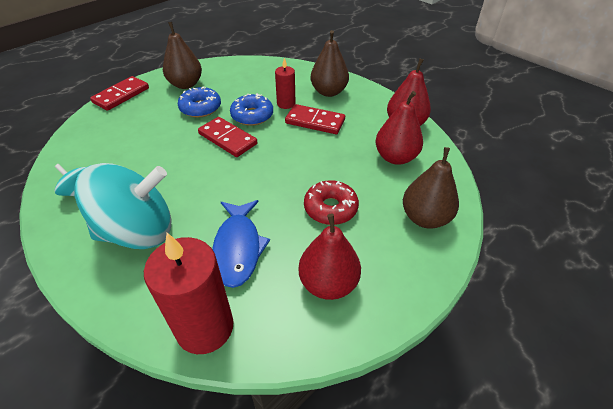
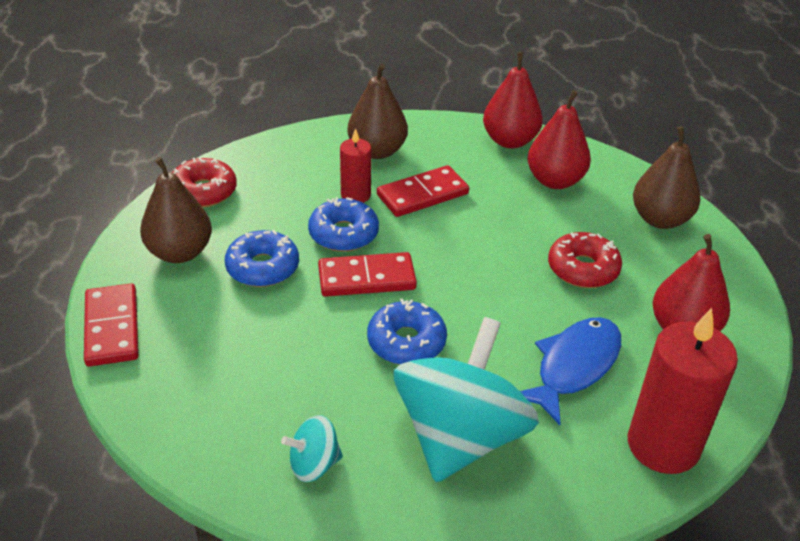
camera: 50 degrees left, 5 degrees down
blue fish [212,200,270,288] -> blue fish turned 90 degrees counterclockwise [520,317,621,425]
none -> red donut [172,158,237,207]
none -> blue donut [367,298,447,365]

